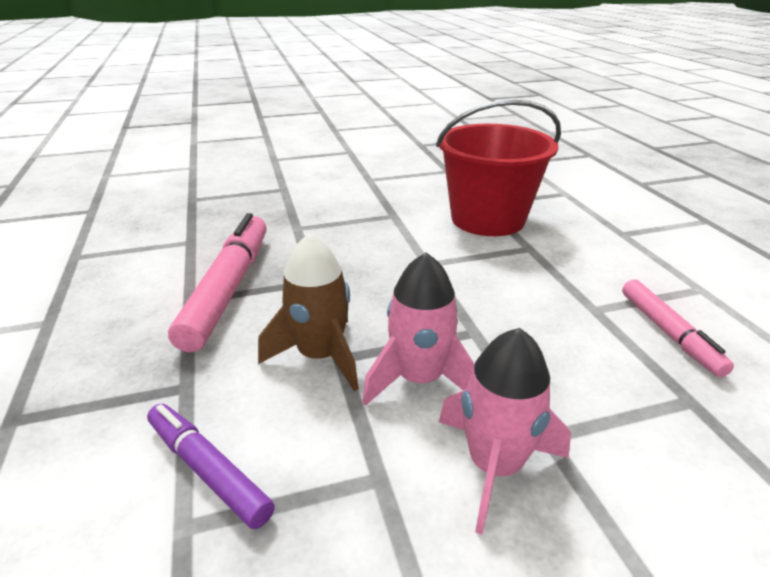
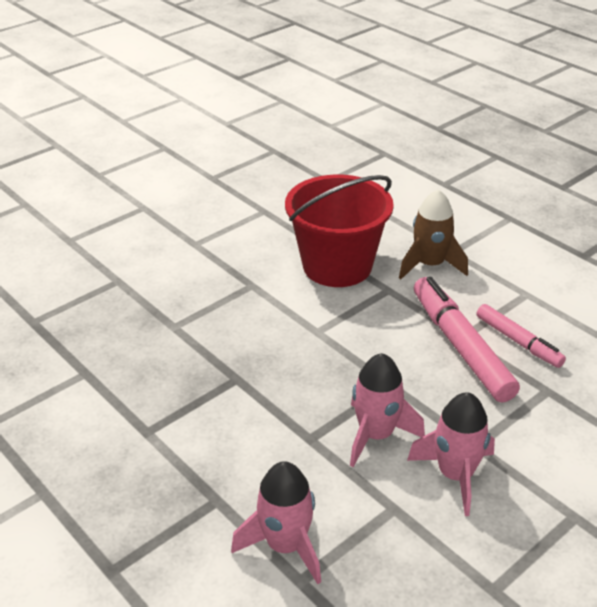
camera: 25 degrees left, 5 degrees up
purple marker [147,404,275,529] -> pink rocket [231,461,321,584]
pink marker [168,213,267,352] -> pink marker moved to [414,277,520,403]
brown rocket [258,233,359,391] -> brown rocket moved to [399,190,468,279]

